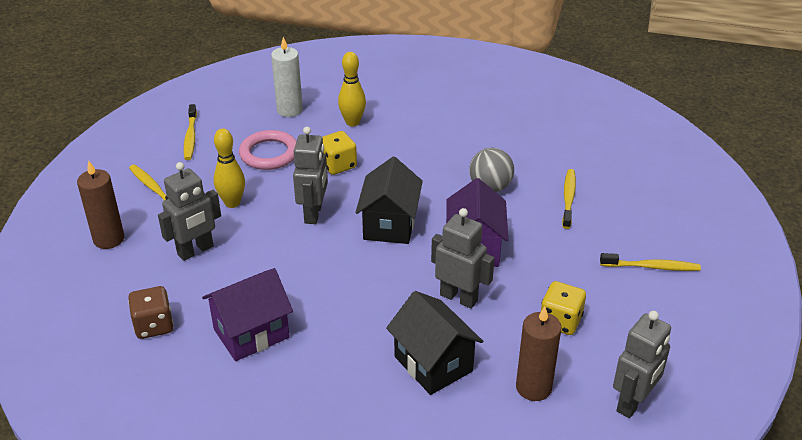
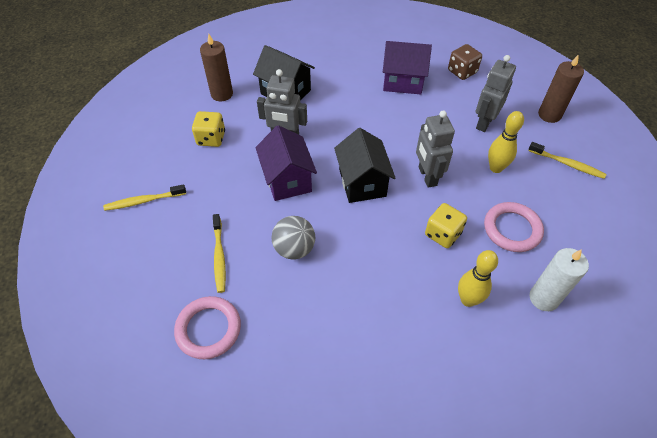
camera: 160 degrees right, 15 degrees up
yellow toothbrush [184,104,197,160] -> none
purple house [202,268,293,361] -> purple house turned 60 degrees clockwise [383,41,432,94]
grey robot [613,311,671,418] -> none
none -> pink ring [174,296,241,359]

